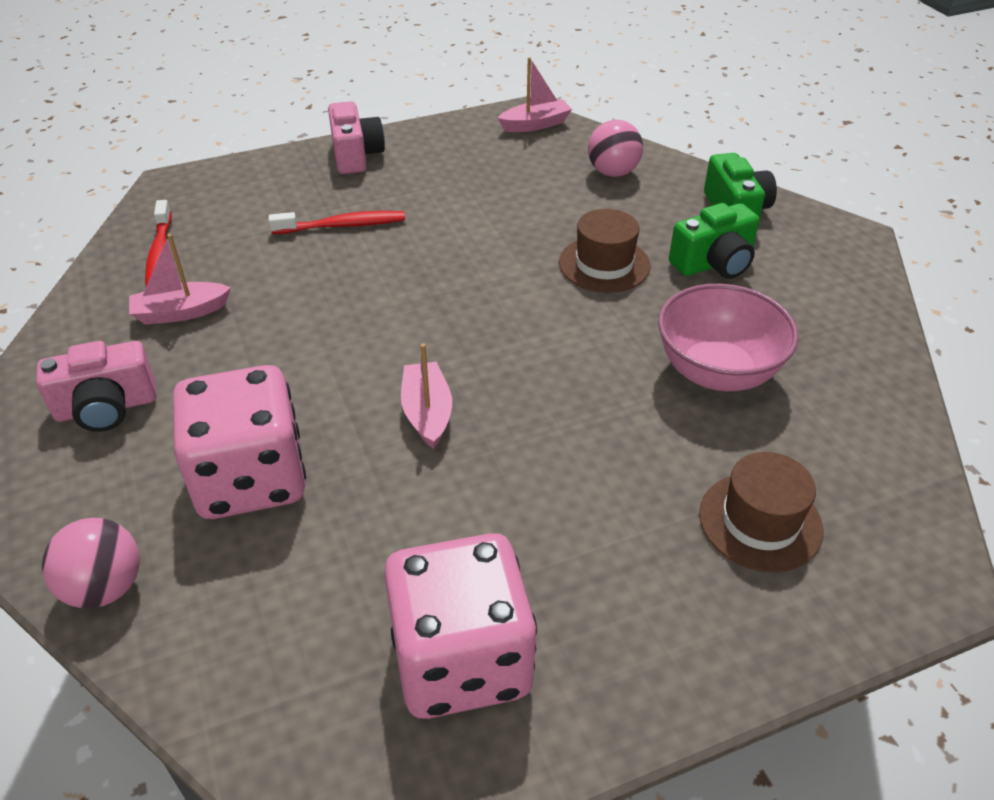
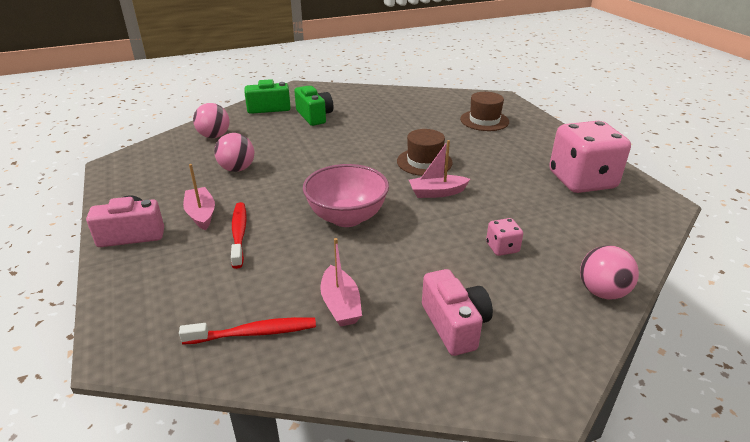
camera: 90 degrees left, 10 degrees down
pink dice [173,365,306,519] -> pink dice [486,218,523,256], size x0.42
pink boat [498,57,572,132] -> pink boat moved to [183,164,215,230]
brown hat [559,209,651,293] -> brown hat moved to [397,129,453,176]
pink bowl [658,284,799,391] -> pink bowl moved to [303,164,389,227]
none -> pink ball [214,133,254,172]

